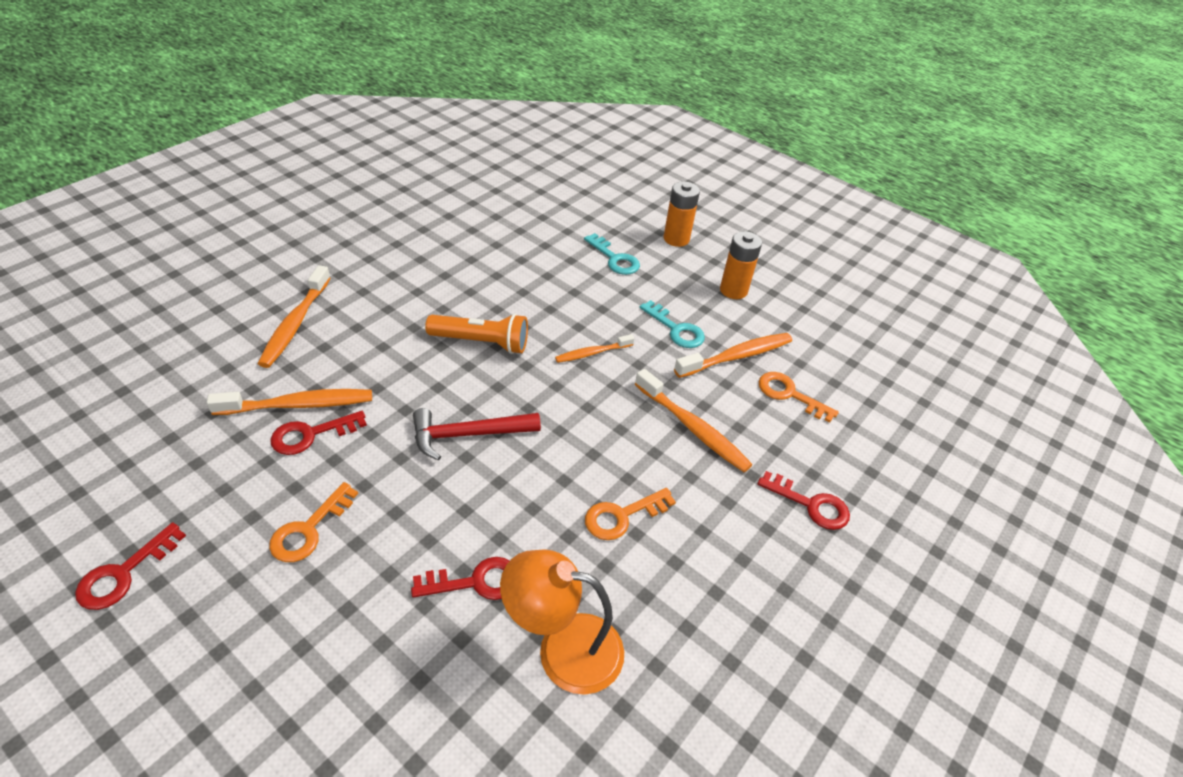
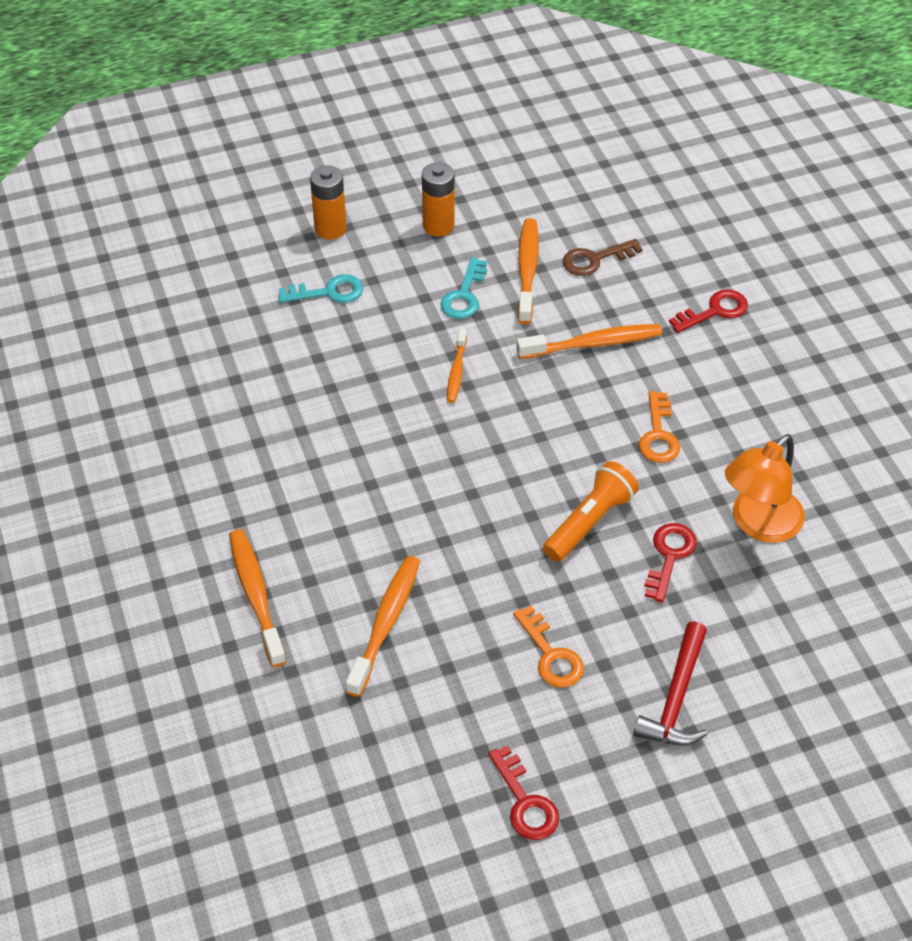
camera: 55 degrees left, 5 degrees up
orange toothbrush [258,265,331,368] -> orange toothbrush turned 150 degrees counterclockwise [229,529,286,667]
red key [270,411,367,455] -> none
red hammer [413,408,541,461] -> red hammer moved to [633,621,708,746]
orange flashlight [425,314,528,354] -> orange flashlight moved to [543,461,639,562]
turquoise key [639,300,705,348] -> turquoise key turned 120 degrees clockwise [440,257,487,319]
orange key [758,372,839,423] -> brown key [563,239,643,276]

